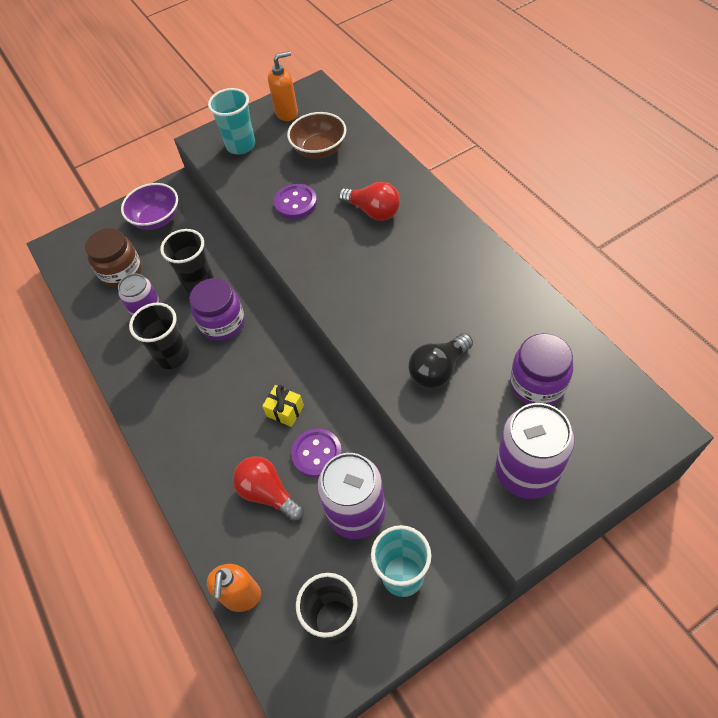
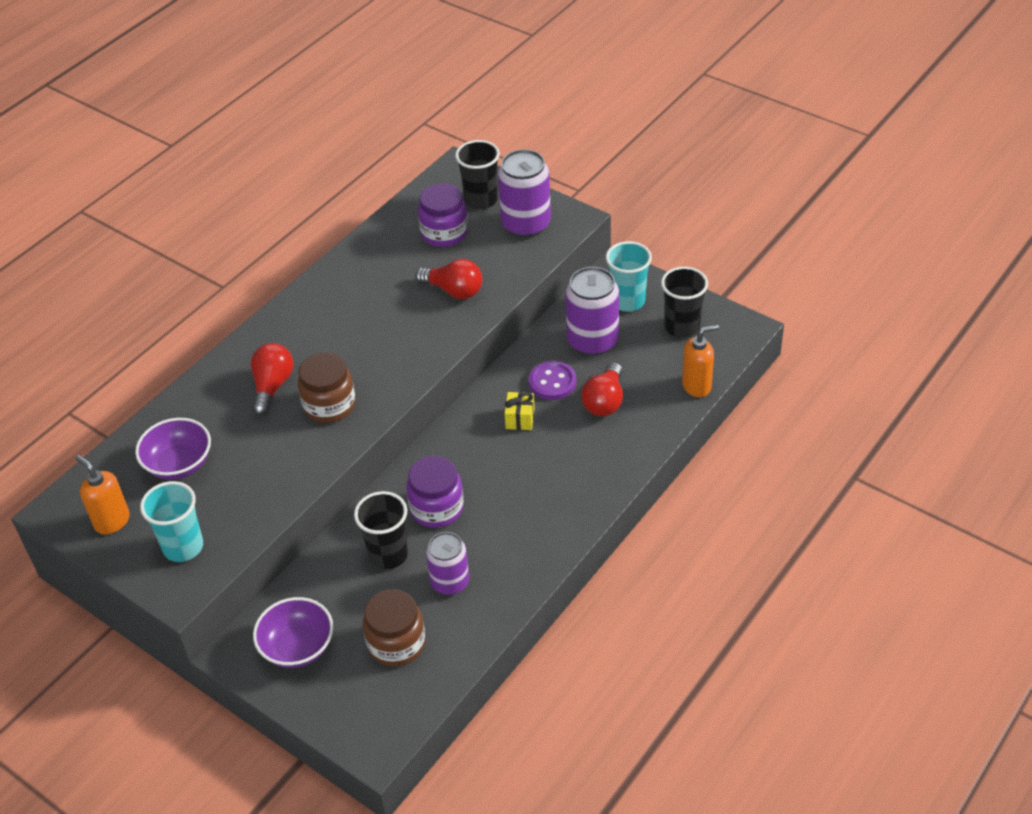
camera: 115 degrees left, 10 degrees down
black cup [129,303,189,369] -> black cup moved to [455,140,500,209]
purple button [274,184,317,219] -> none
brown bowl [287,112,346,159] -> purple bowl [135,418,211,480]
black light bulb [408,333,473,389] -> red light bulb [416,259,482,299]
none -> brown jar [298,352,356,423]

